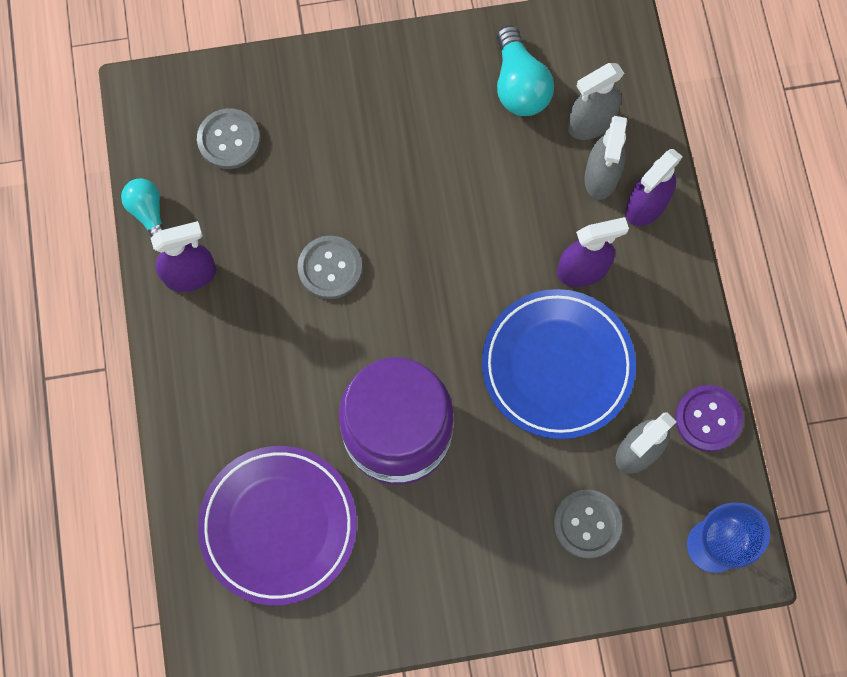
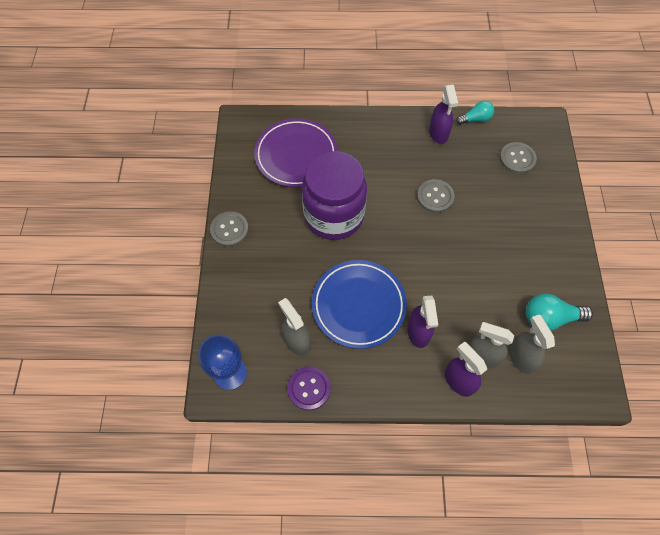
camera: 100 degrees right, 10 degrees down
grey button [553,490,622,559] -> grey button moved to [210,211,249,247]

